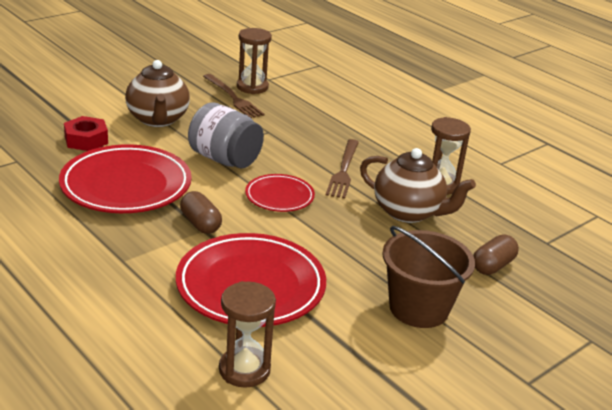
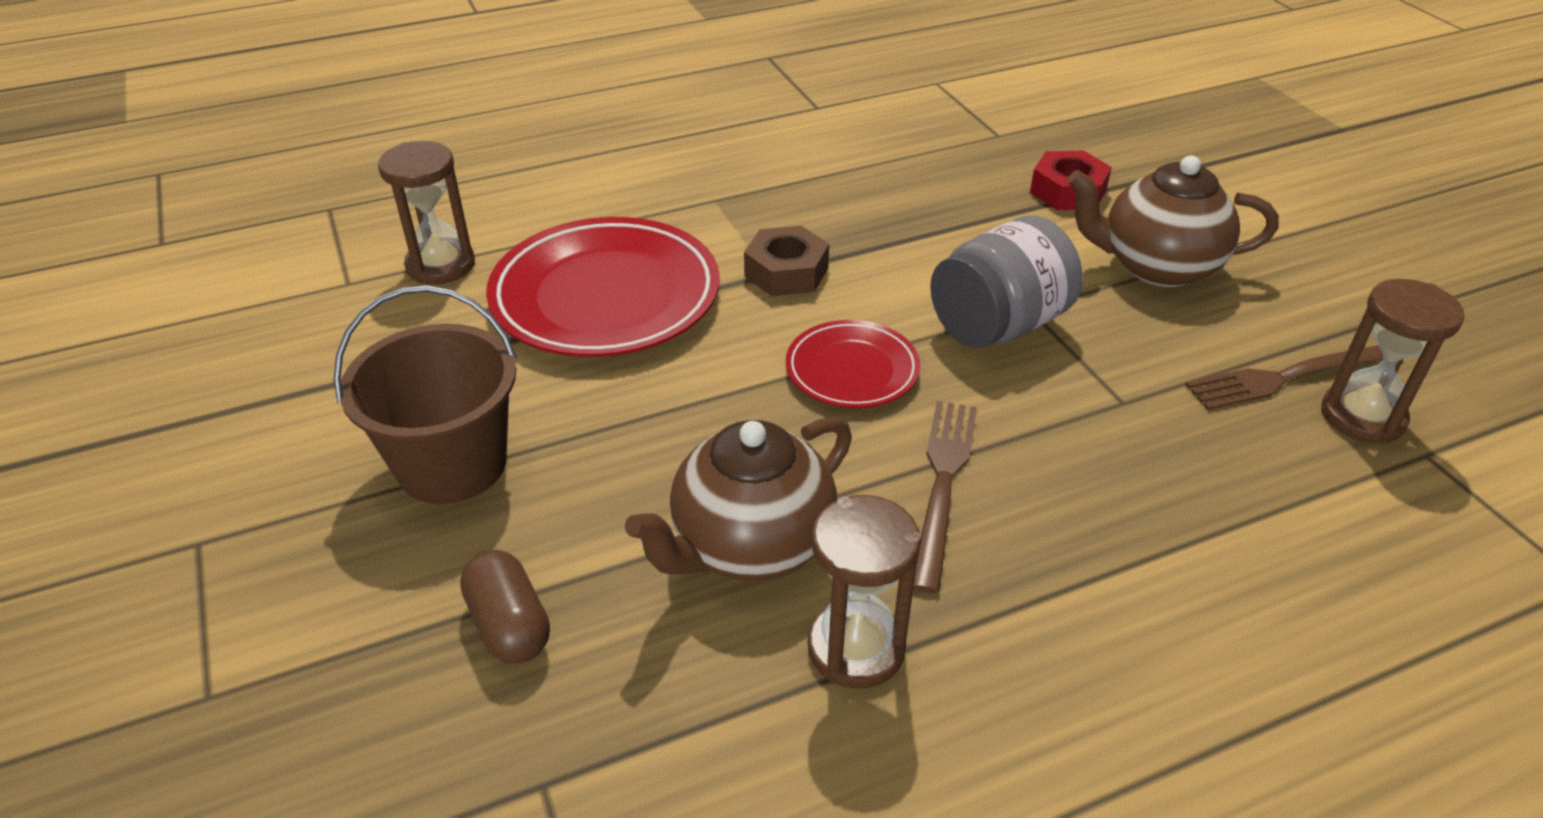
camera: 110 degrees right, 10 degrees up
red plate [59,144,192,213] -> none
brown capsule [180,191,222,234] -> brown nut [744,226,829,296]
brown fork [326,139,359,199] -> brown fork turned 75 degrees clockwise [913,401,977,593]

